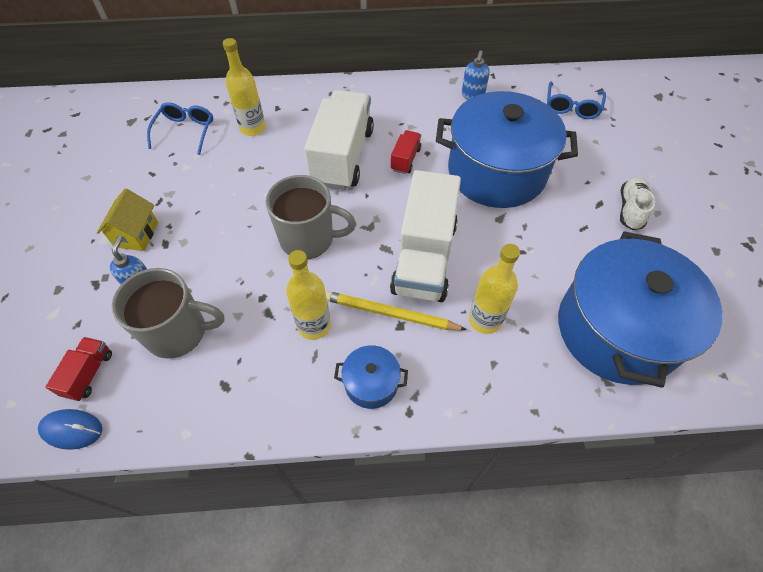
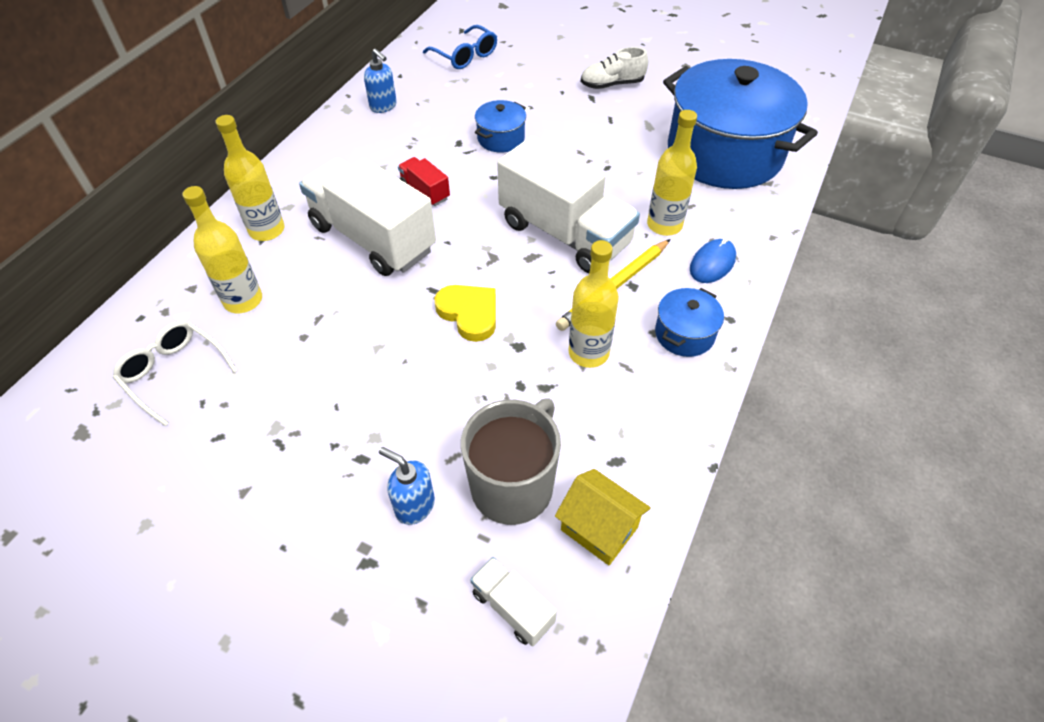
camera: 60 degrees left, 5 degrees down
blue mouse [38,409,102,450] -> blue mouse moved to [690,237,736,283]
red truck [45,337,112,401] -> white truck [470,557,557,646]
yellow house [97,188,158,251] -> yellow house moved to [555,469,651,565]
blue glasses [147,102,213,155] -> white glasses [113,321,238,426]
grey mug [266,175,356,259] -> yellow heart [435,285,496,342]
blue pot [436,91,578,208] -> blue pot [475,100,526,153], size x0.42
white shoe [620,177,655,230] -> white shoe turned 60 degrees counterclockwise [581,47,648,89]
none -> yellow bottle [216,115,285,241]

